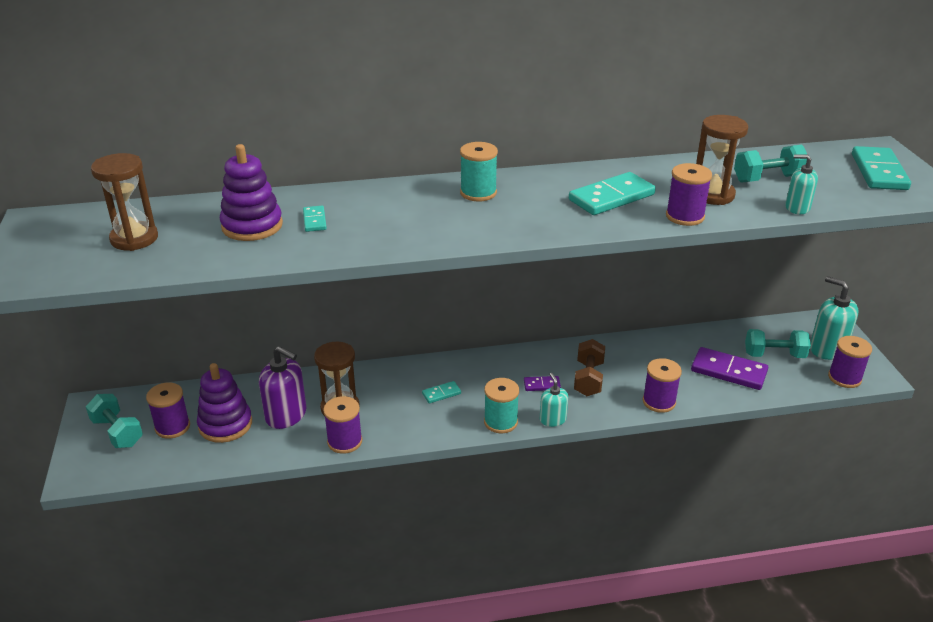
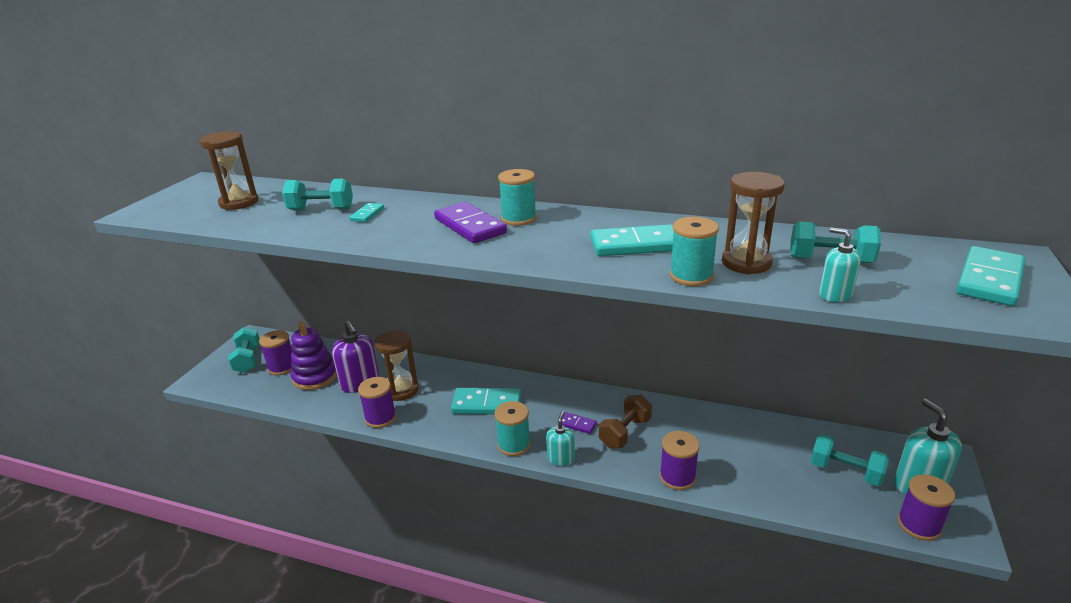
camera: 30 degrees right, 5 degrees down
purple stacking toy [220,144,283,241] -> turquoise dumbbell [282,179,353,211]
turquoise domino [422,381,461,403] -> turquoise domino [451,388,521,414], size x2.00
purple spool [666,163,712,226] -> turquoise spool [670,217,719,286]
purple domino [691,347,768,390] -> purple domino moved to [434,202,507,243]

